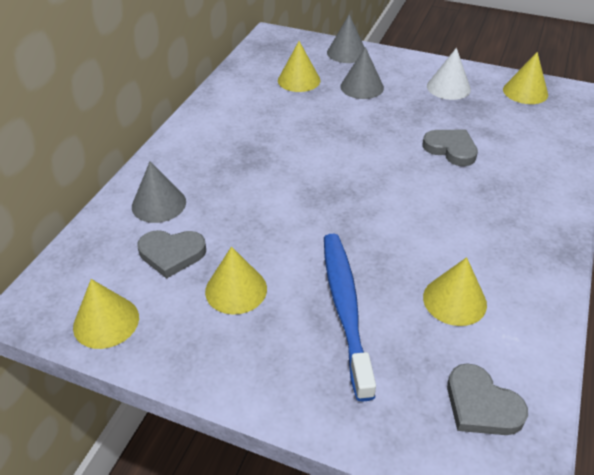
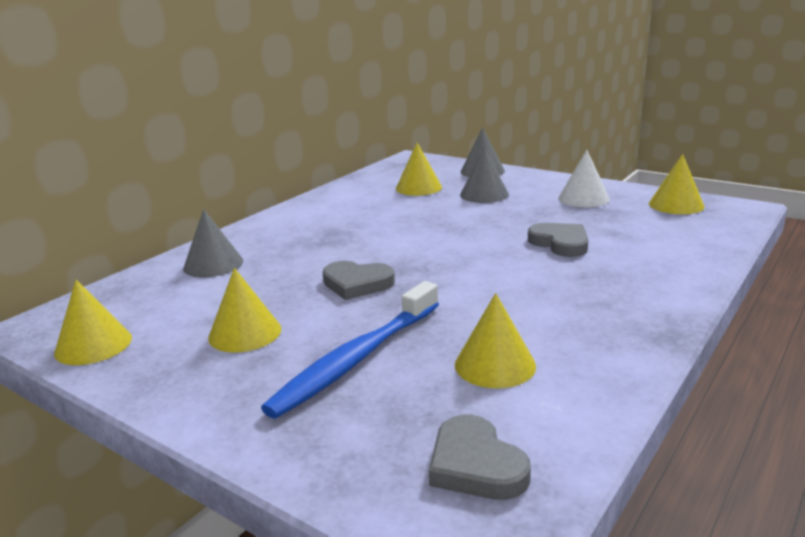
camera: 15 degrees right, 20 degrees down
grey heart [138,230,206,279] -> grey heart moved to [322,261,395,300]
blue toothbrush [324,234,376,402] -> blue toothbrush turned 150 degrees counterclockwise [261,281,439,419]

